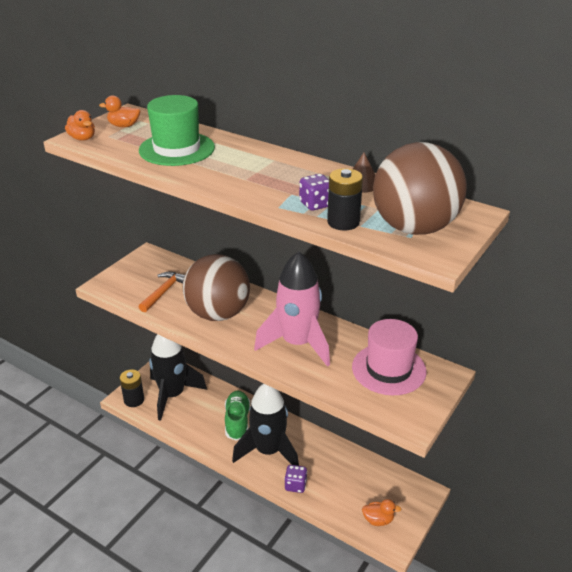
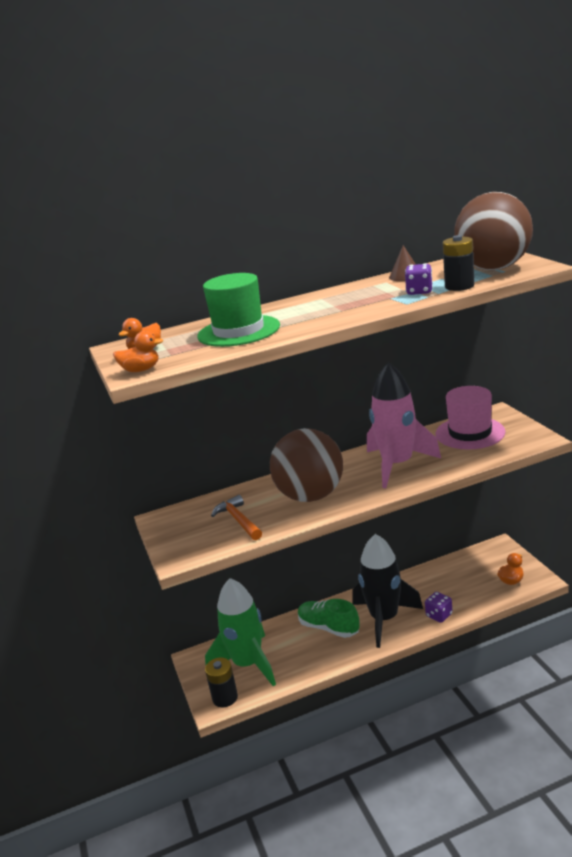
camera: 50 degrees left, 10 degrees down
black rocket [149,334,207,420] -> green rocket [205,578,276,686]

